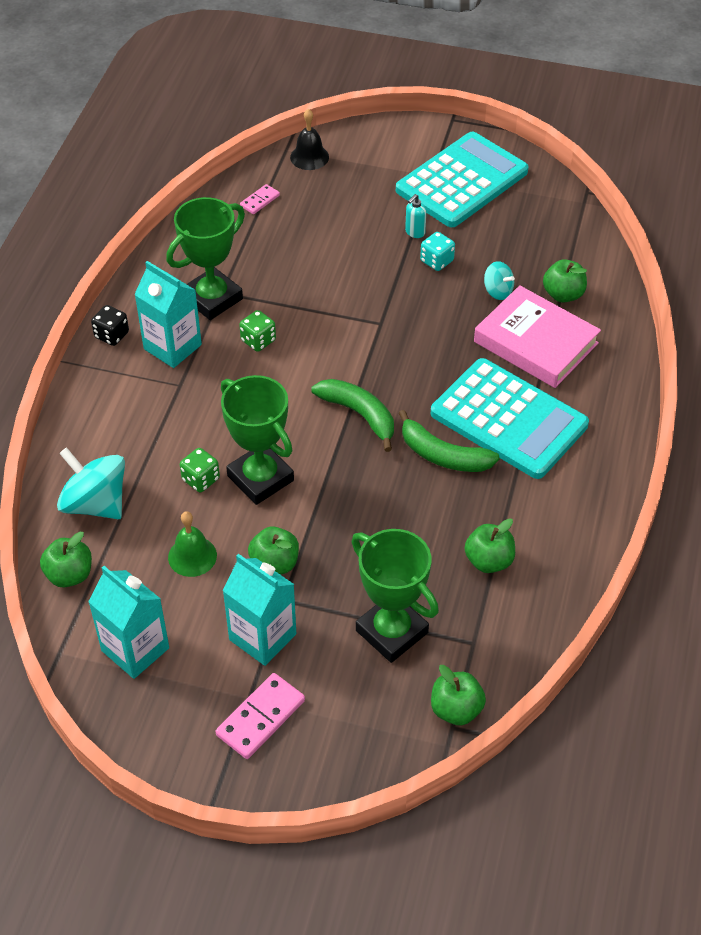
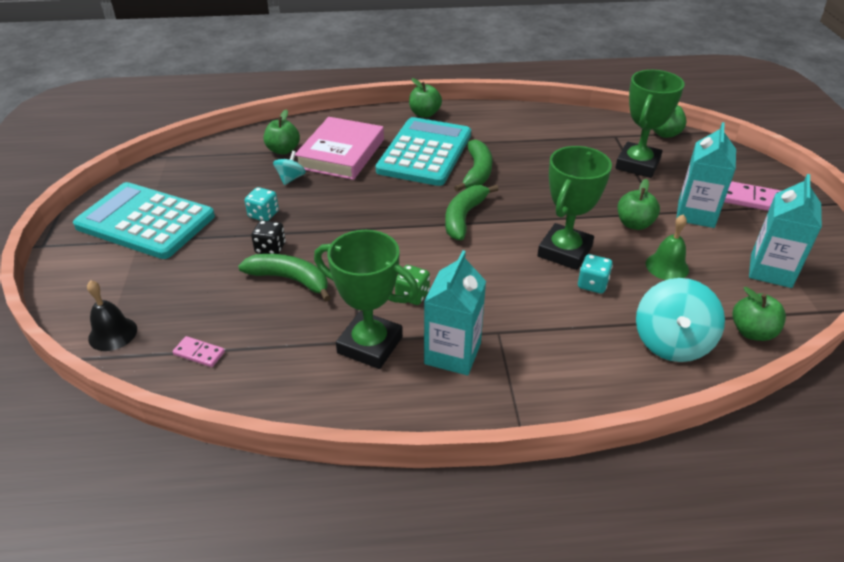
camera: 110 degrees left, 10 degrees down
black dice [91,305,129,346] -> black dice moved to [251,220,286,254]
green dice [180,448,220,492] -> turquoise dice [578,254,613,294]
turquoise soap dispenser [405,194,426,238] -> none
green apple [465,518,515,573] -> green apple moved to [409,78,442,118]
none -> green banana [238,254,331,301]

